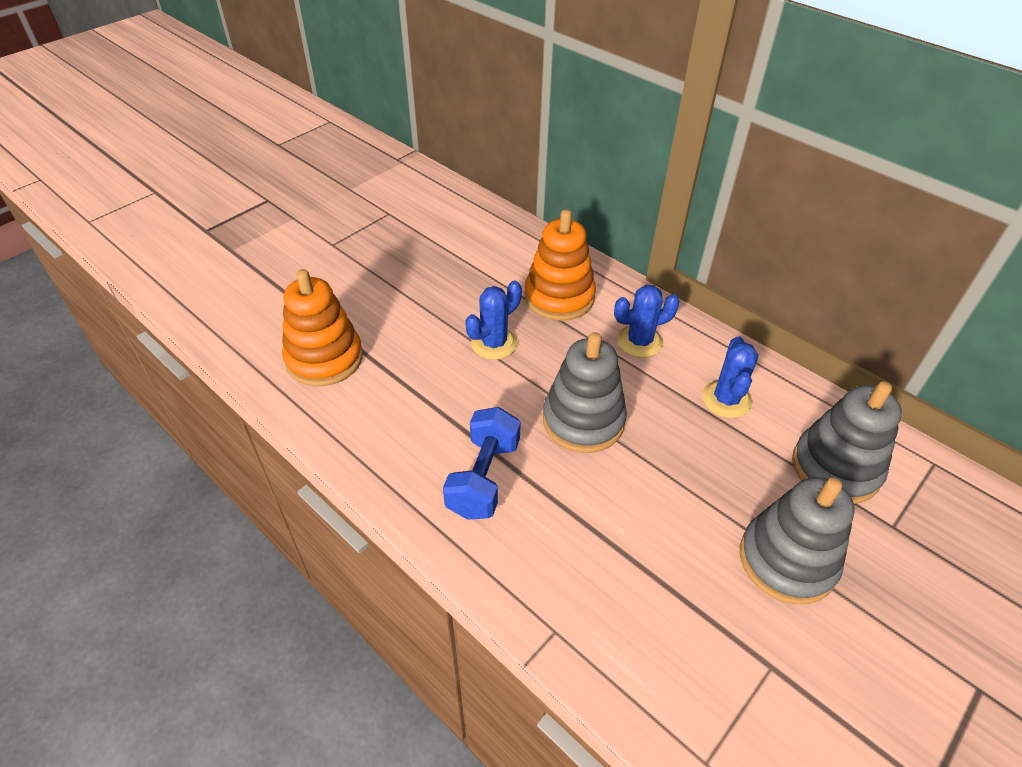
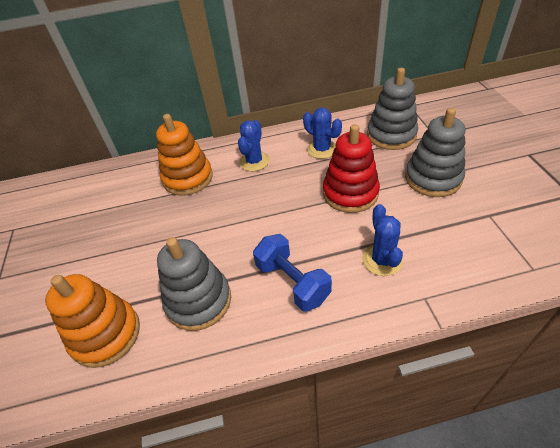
camera: 50 degrees left, 0 degrees up
blue cactus [465,281,522,360] -> blue cactus moved to [362,204,403,276]
grey stacking toy [543,332,627,453] -> grey stacking toy moved to [157,237,231,331]
none -> red stacking toy [323,124,380,213]

